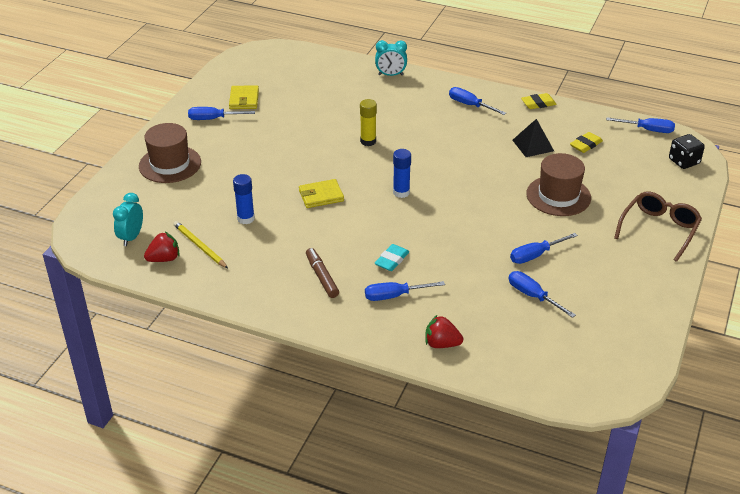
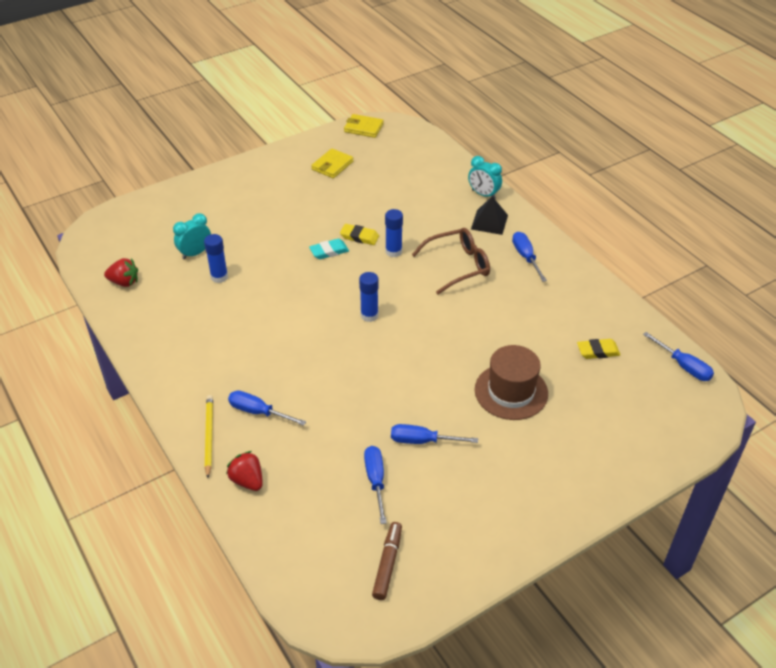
camera: 35 degrees right, 5 degrees up
turquoise clock [113,193,143,246] -> turquoise clock moved to [173,213,211,259]
brown hat [139,123,201,183] -> none
yellow pencil [173,221,228,268] -> yellow pencil moved to [205,395,213,478]
blue screwdriver [188,107,255,120] -> none
yellow wallet [299,179,344,208] -> yellow wallet moved to [344,114,384,138]
brown marker [306,248,339,298] -> brown marker moved to [372,522,402,600]
yellow glue stick [360,99,377,146] -> blue glue stick [385,209,403,257]
turquoise eraser [375,244,409,271] -> turquoise eraser moved to [309,239,349,259]
black pyramid [512,119,554,157] -> black pyramid moved to [471,196,508,235]
yellow eraser [521,93,557,109] -> yellow eraser moved to [340,224,379,245]
brown glasses [614,192,702,262] -> brown glasses moved to [412,228,490,295]
black dice [669,134,705,169] -> none

